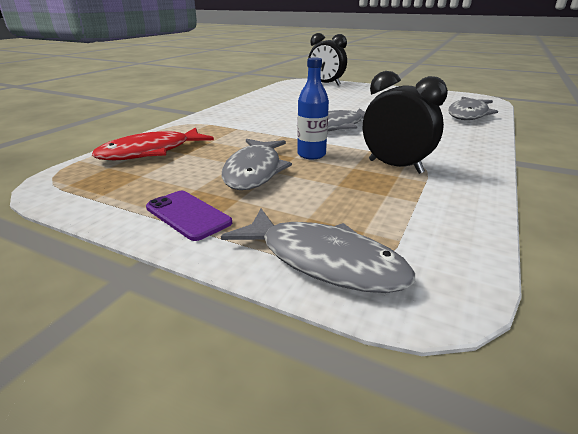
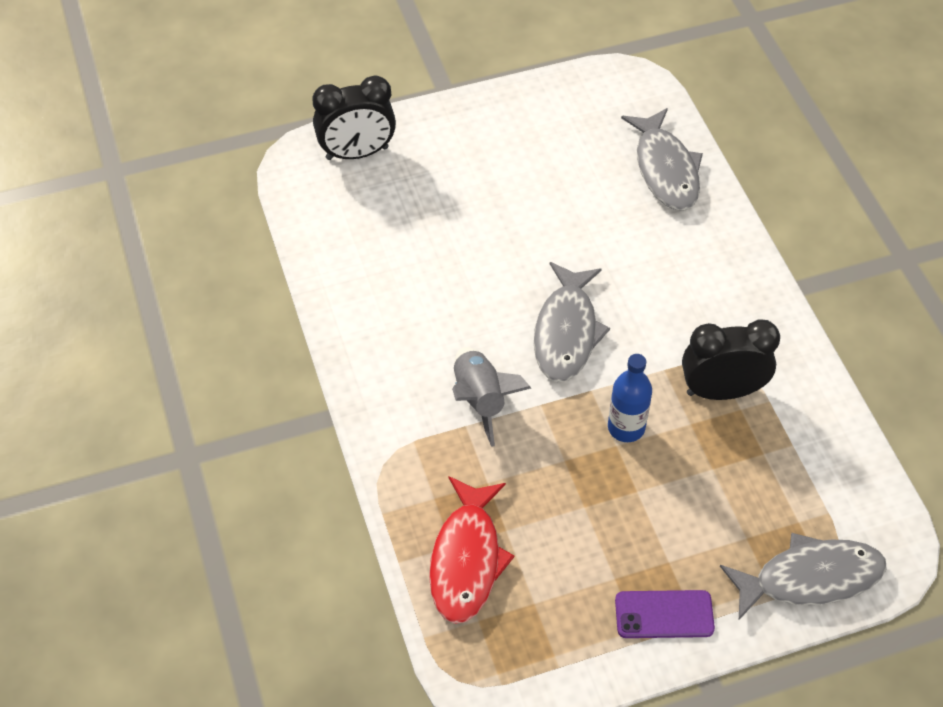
camera: 45 degrees left, 25 degrees up
grey fish [221,139,292,190] -> none
none -> grey rocket [452,347,531,447]

